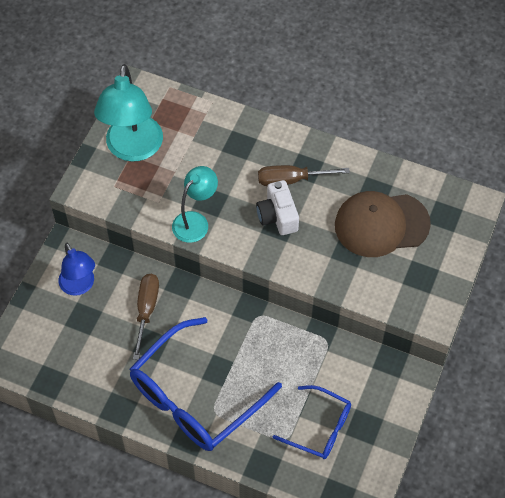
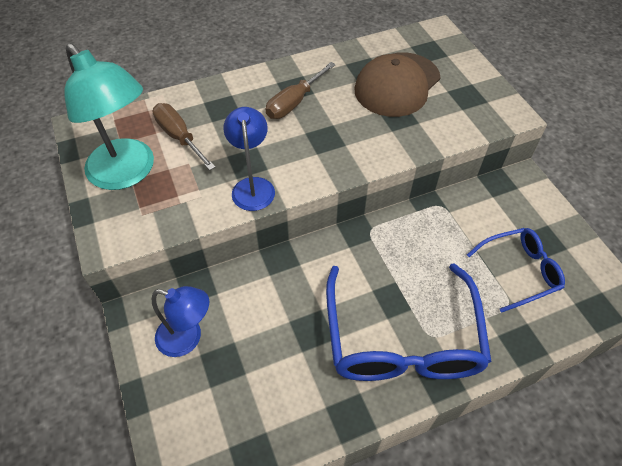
camera: 45 degrees left, 5 degrees down
brown screwdriver [133,274,159,360] -> brown screwdriver moved to [152,103,215,170]
turquoise lamp [172,166,218,243] -> blue lamp [223,107,275,211]
white camera [256,180,299,235] -> none

